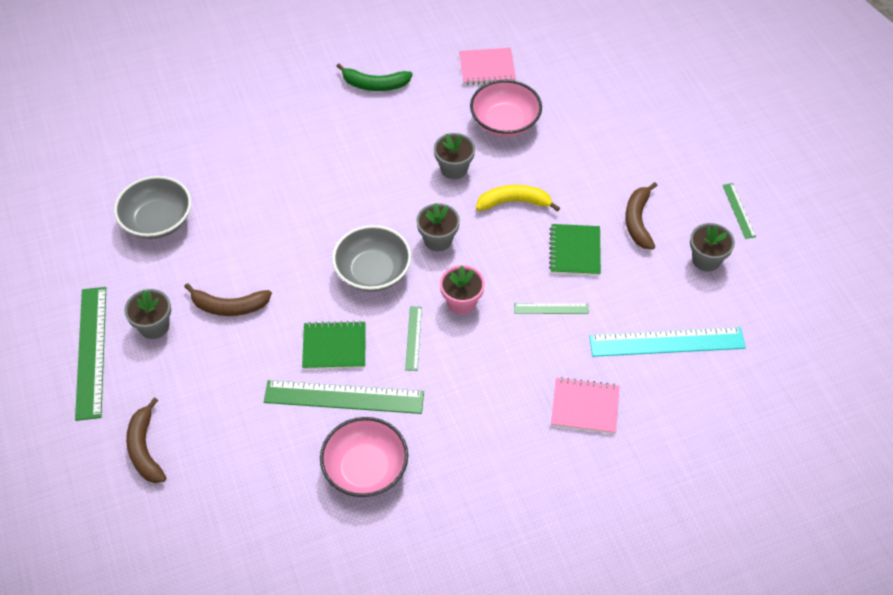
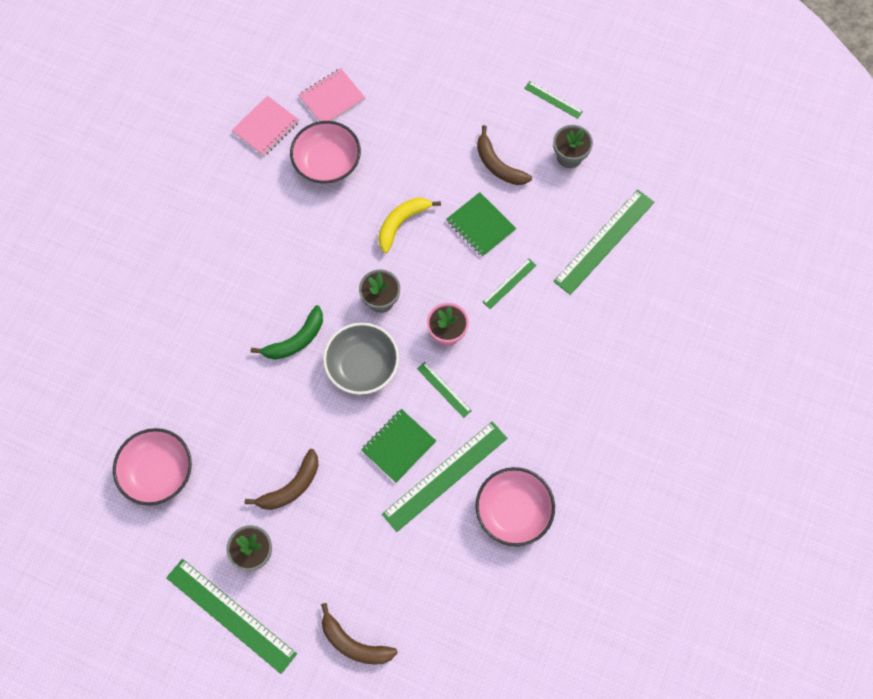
camera: 45 degrees left, 15 degrees up
grey bowl [114,176,191,239] -> pink bowl [113,428,192,505]
green banana [337,63,413,91] -> green banana moved to [251,305,323,360]
grey flower pot [434,133,475,179] -> none
pink notebook [551,377,620,434] -> pink notebook moved to [298,68,365,121]
turquoise ruler [589,327,746,357] -> green ruler [553,190,654,295]

